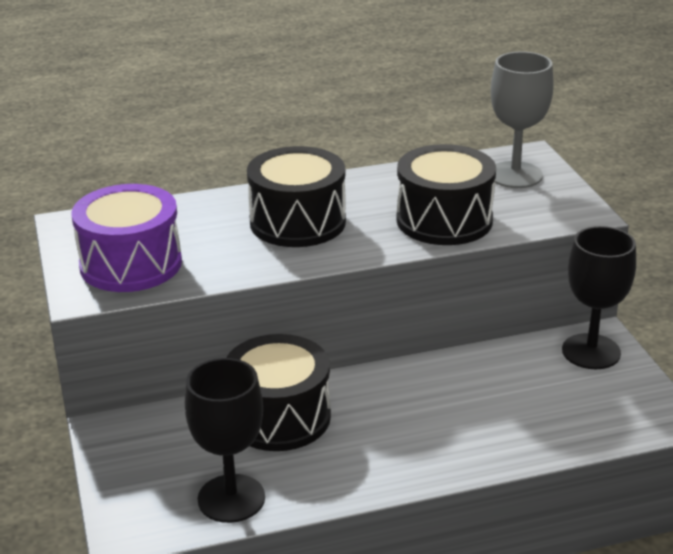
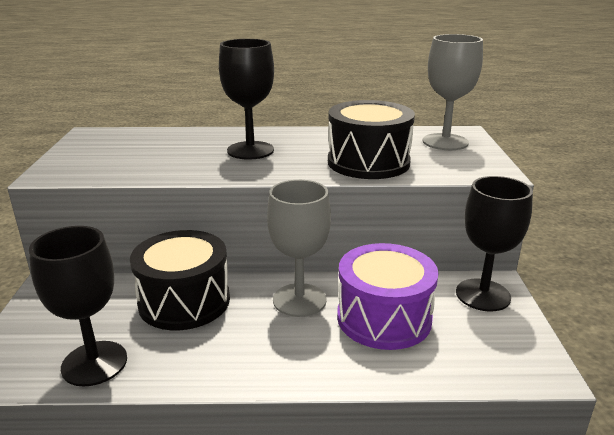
camera: 15 degrees right, 5 degrees down
purple drum [72,184,182,292] -> purple drum moved to [337,243,438,350]
black drum [247,146,346,247] -> black goblet [219,39,274,160]
none -> grey goblet [267,180,331,317]

